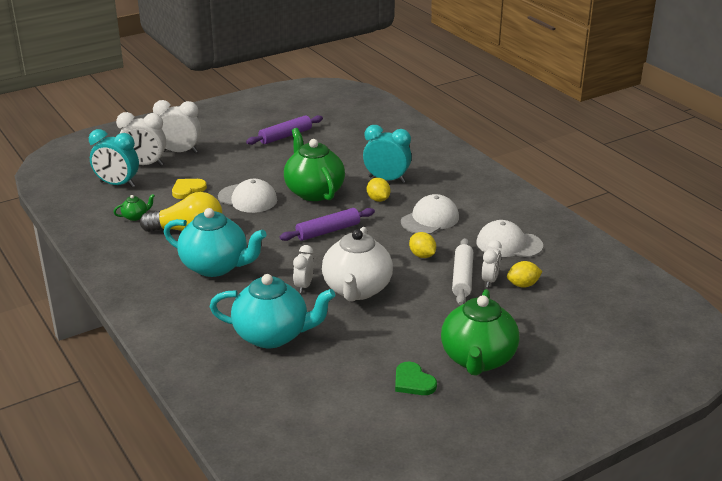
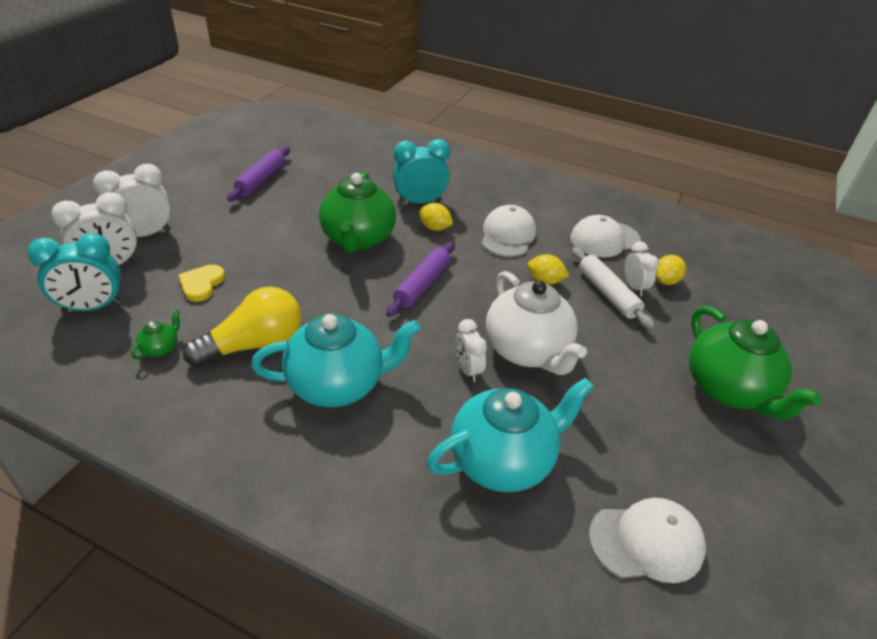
camera: 35 degrees left, 10 degrees up
white cap [218,179,277,213] -> white cap moved to [589,498,706,583]
green teapot [284,128,345,201] -> green teapot turned 120 degrees counterclockwise [319,172,396,252]
green heart [395,362,437,395] -> none

